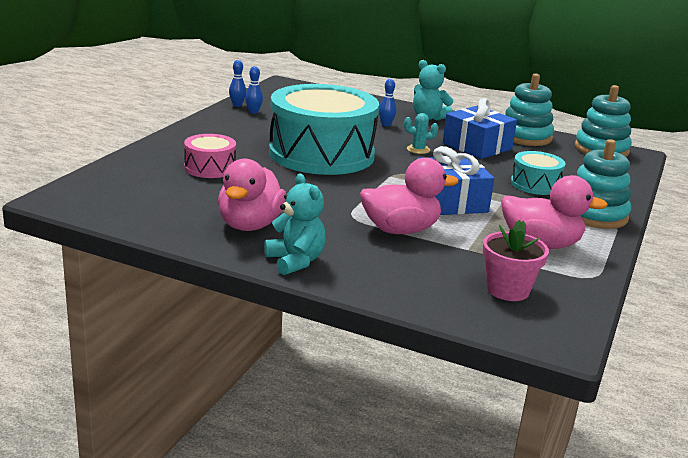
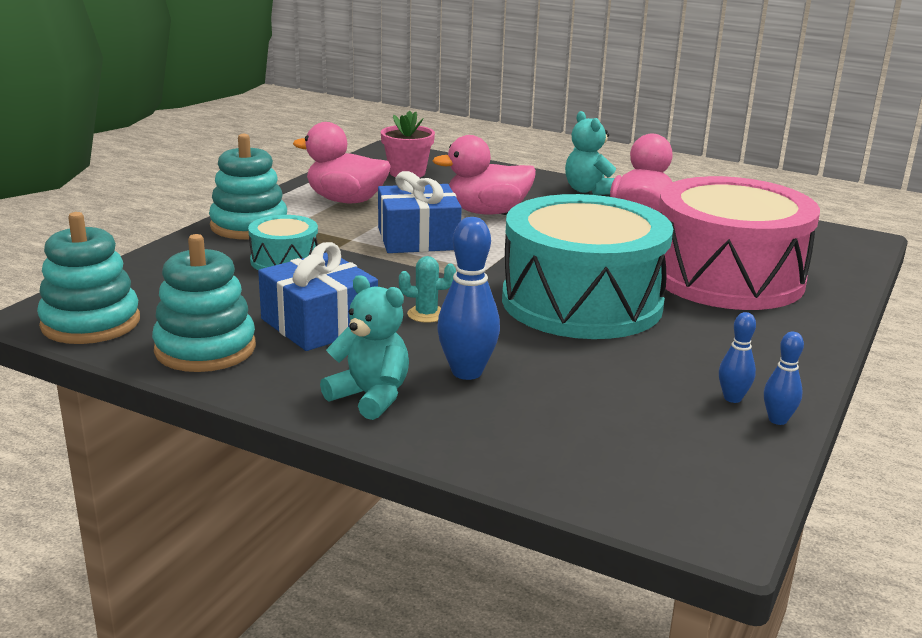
camera: 175 degrees left, 0 degrees up
pink drum [184,134,236,178] -> pink drum [659,176,820,310], size x2.21
blue bowling pin [379,79,396,126] -> blue bowling pin [437,217,500,380], size x1.79

